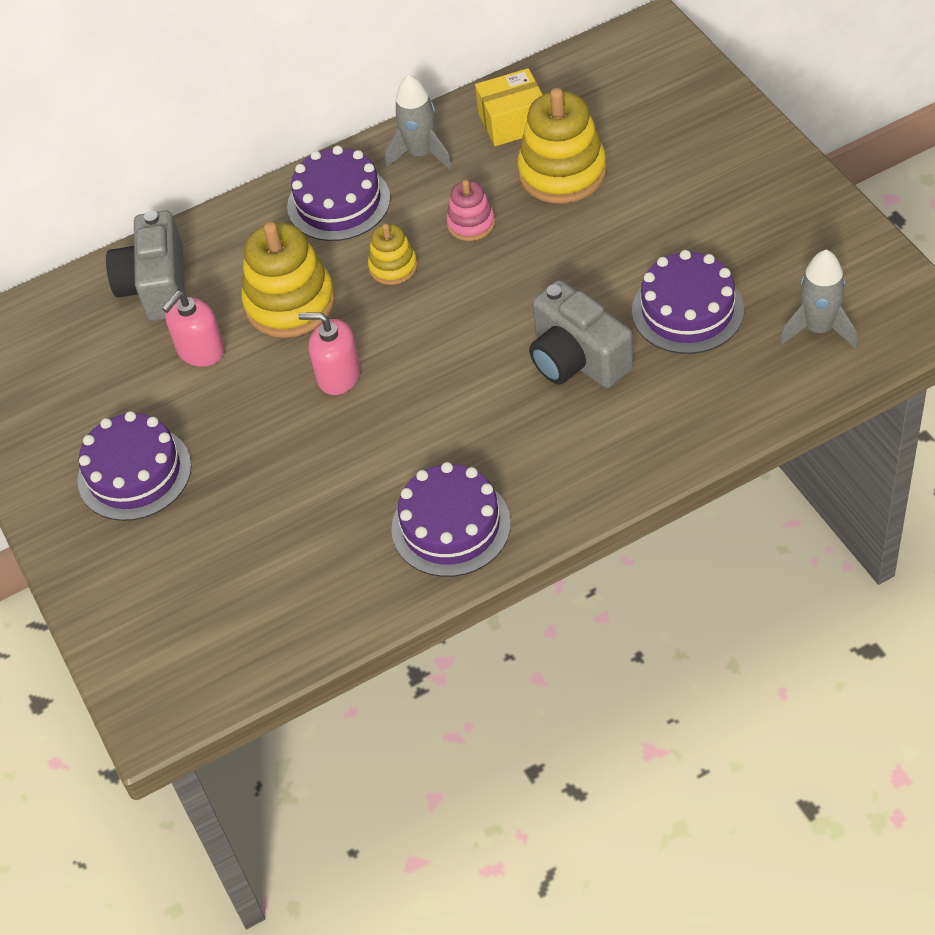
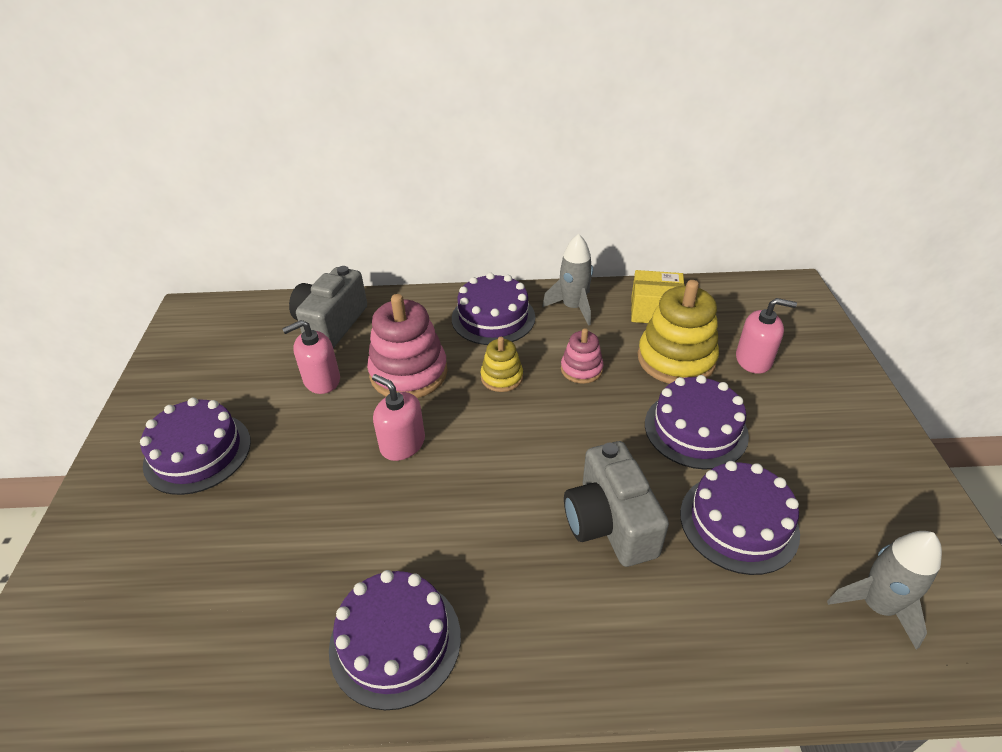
camera: 20 degrees right, 10 degrees down
yellow stacking toy [241,222,335,338] -> pink stacking toy [367,294,448,398]
none -> purple cake [645,375,749,469]
none -> pink soap dispenser [736,298,797,374]

